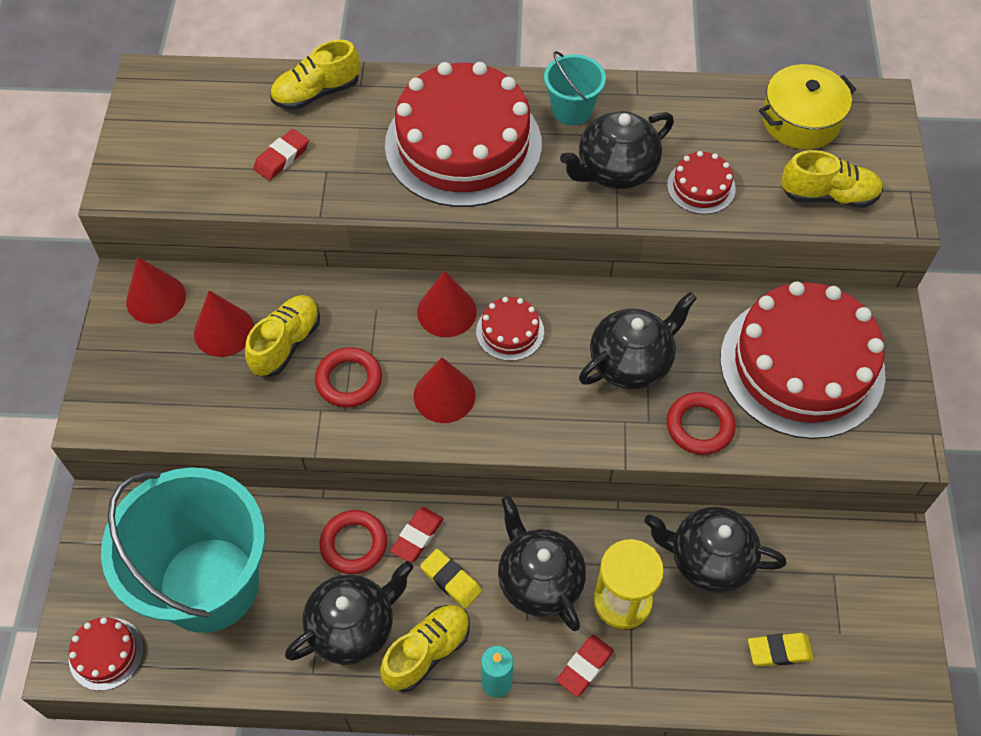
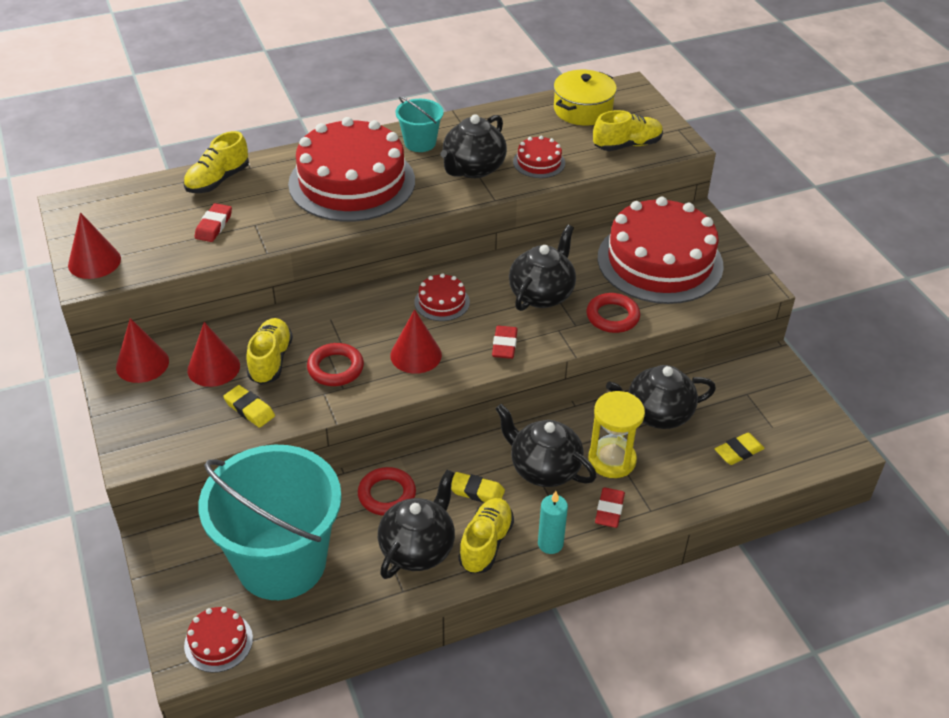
camera: 25 degrees left, 15 degrees down
red eraser [390,507,444,563] -> red eraser moved to [492,326,518,359]
red cone [417,270,477,337] -> red cone moved to [68,212,121,279]
none -> yellow eraser [223,385,275,428]

